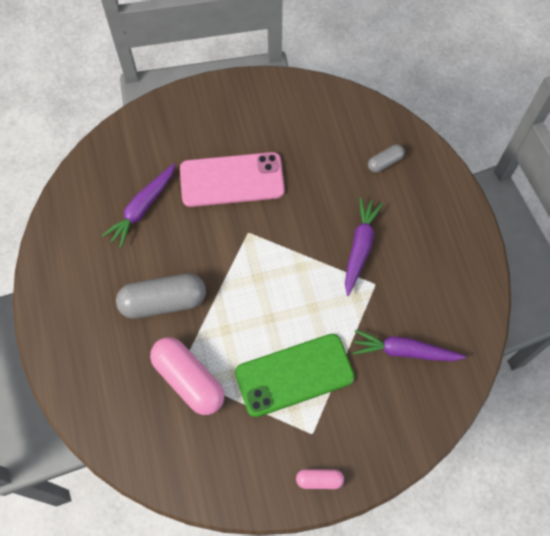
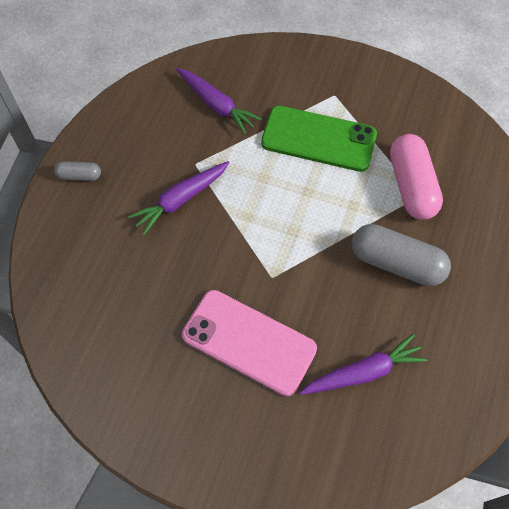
camera: 145 degrees left, 5 degrees down
pink capsule [296,469,344,489] -> none
grey capsule [368,144,405,173] -> grey capsule moved to [54,161,101,181]

